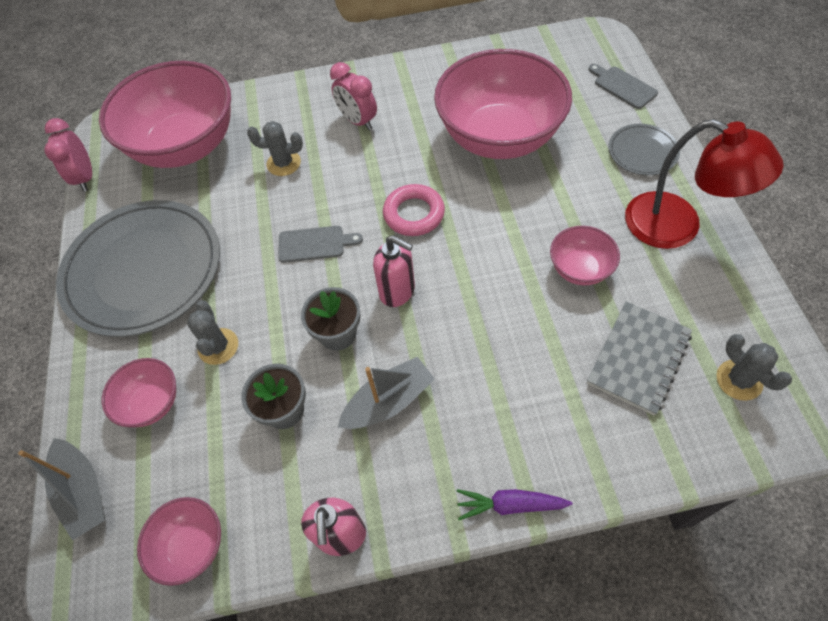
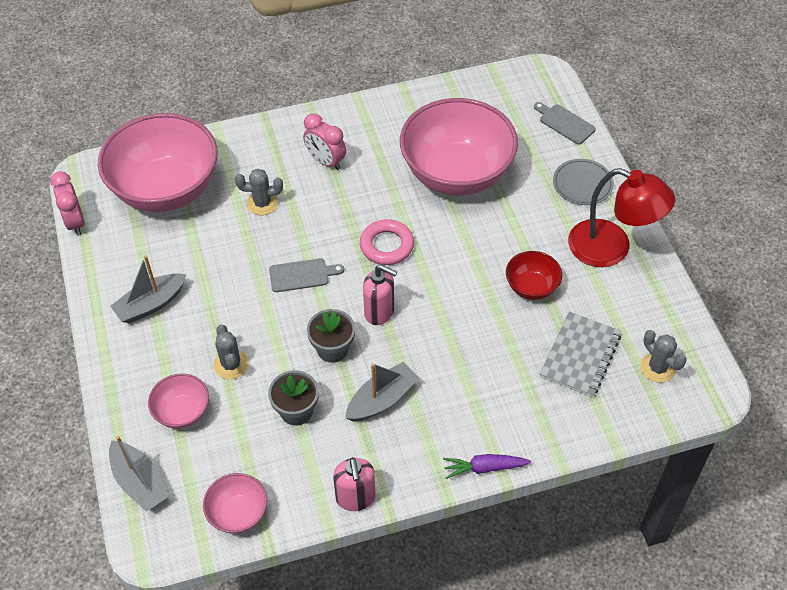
camera: 10 degrees left, 5 degrees down
grey plate [56,200,220,337] -> grey boat [110,255,186,323]
pink bowl [550,226,620,285] -> red bowl [506,251,562,300]

